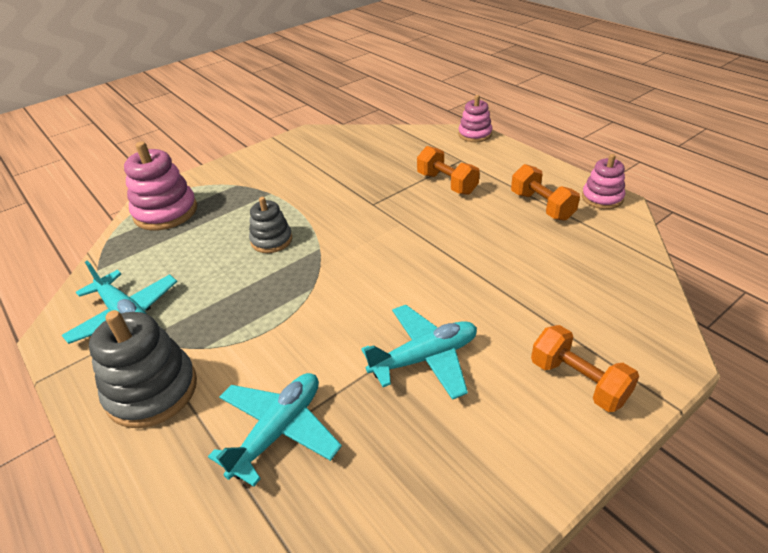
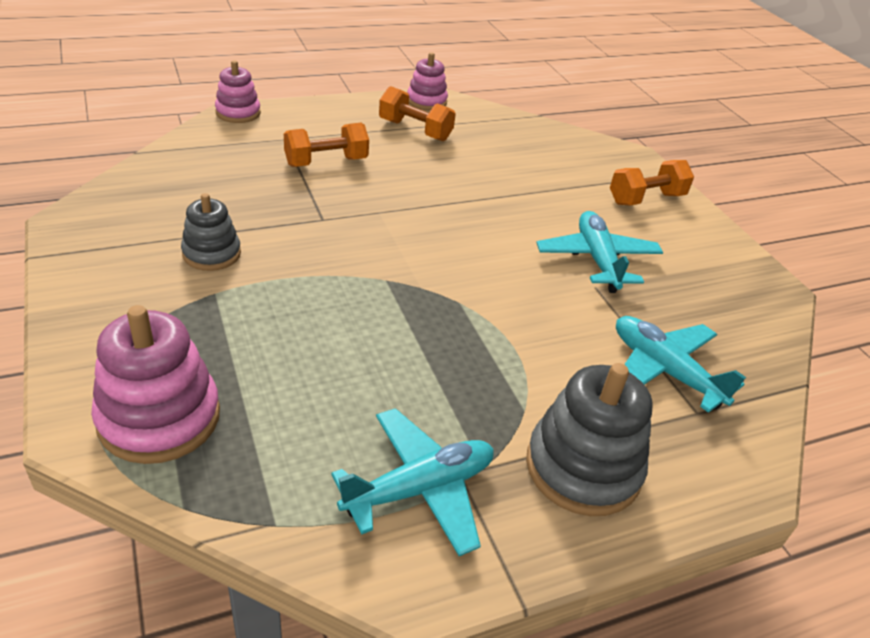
camera: 80 degrees left, 0 degrees up
grey stacking toy [249,197,292,253] -> grey stacking toy moved to [181,193,241,271]
orange dumbbell [511,164,580,221] -> orange dumbbell turned 45 degrees clockwise [379,86,456,141]

